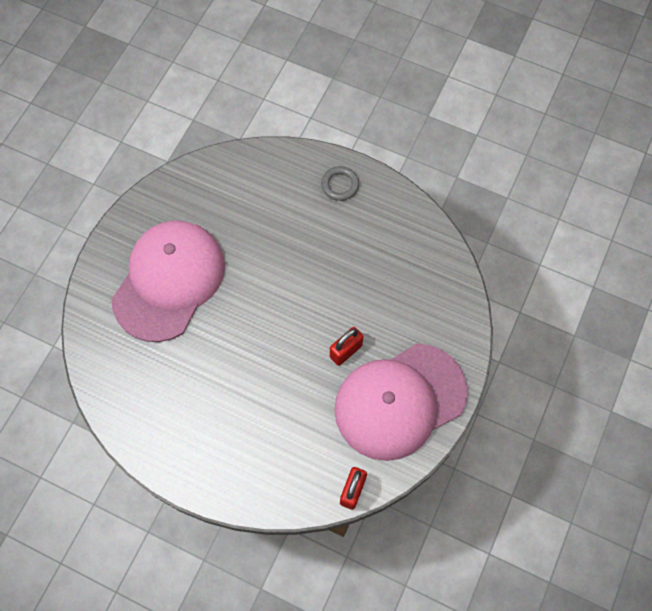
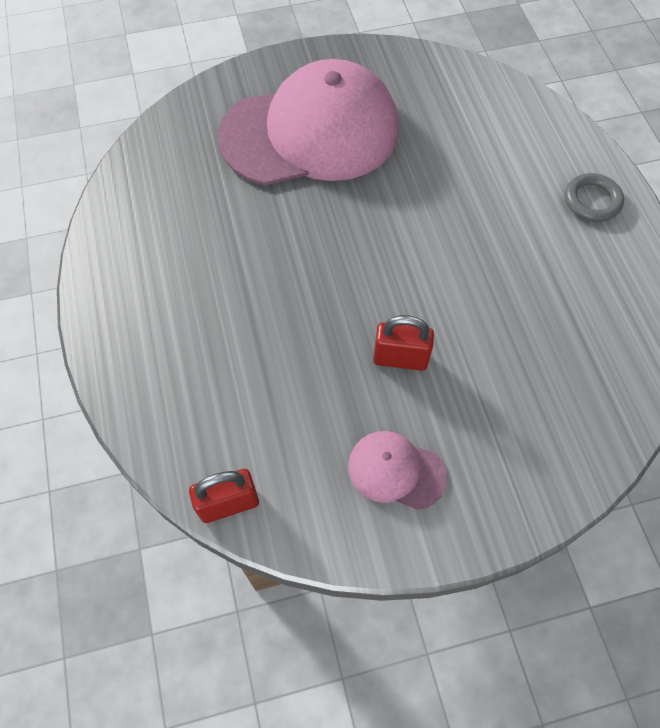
camera: 50 degrees right, 5 degrees down
pink cap [334,344,468,461] -> pink cap [348,431,447,510], size x0.43

